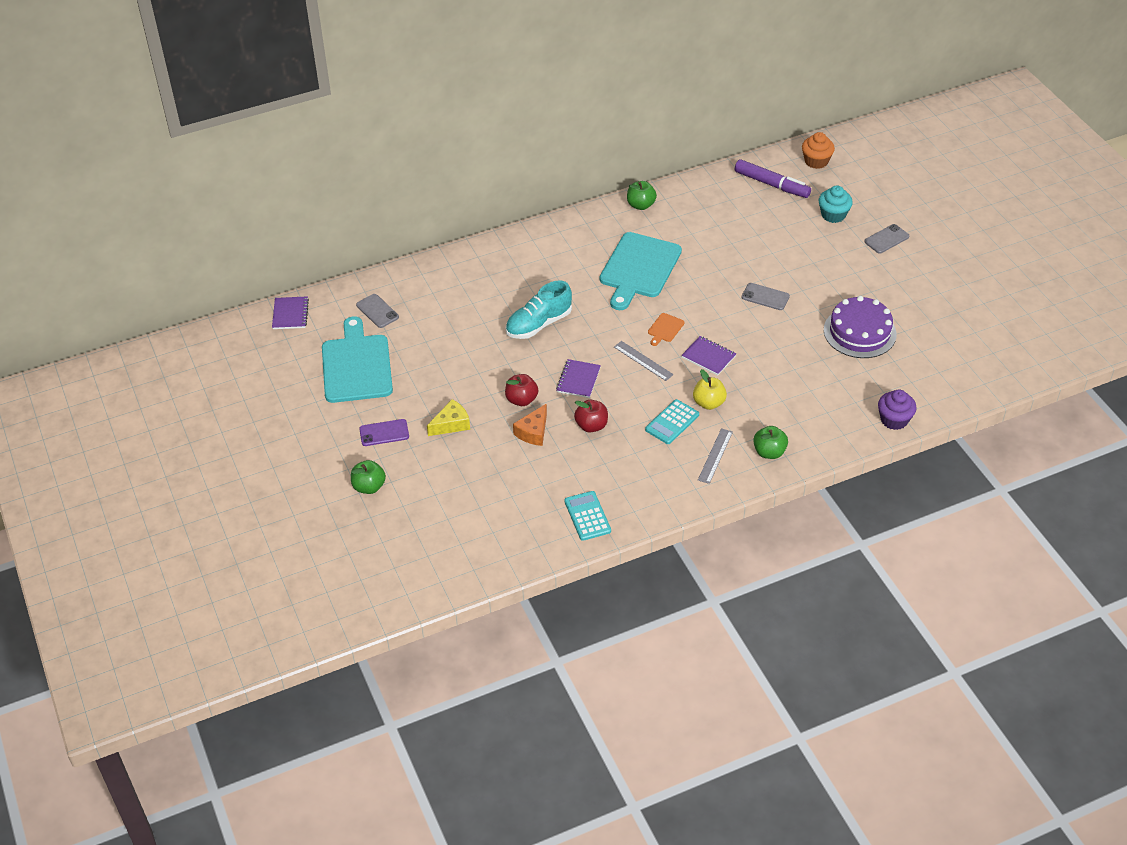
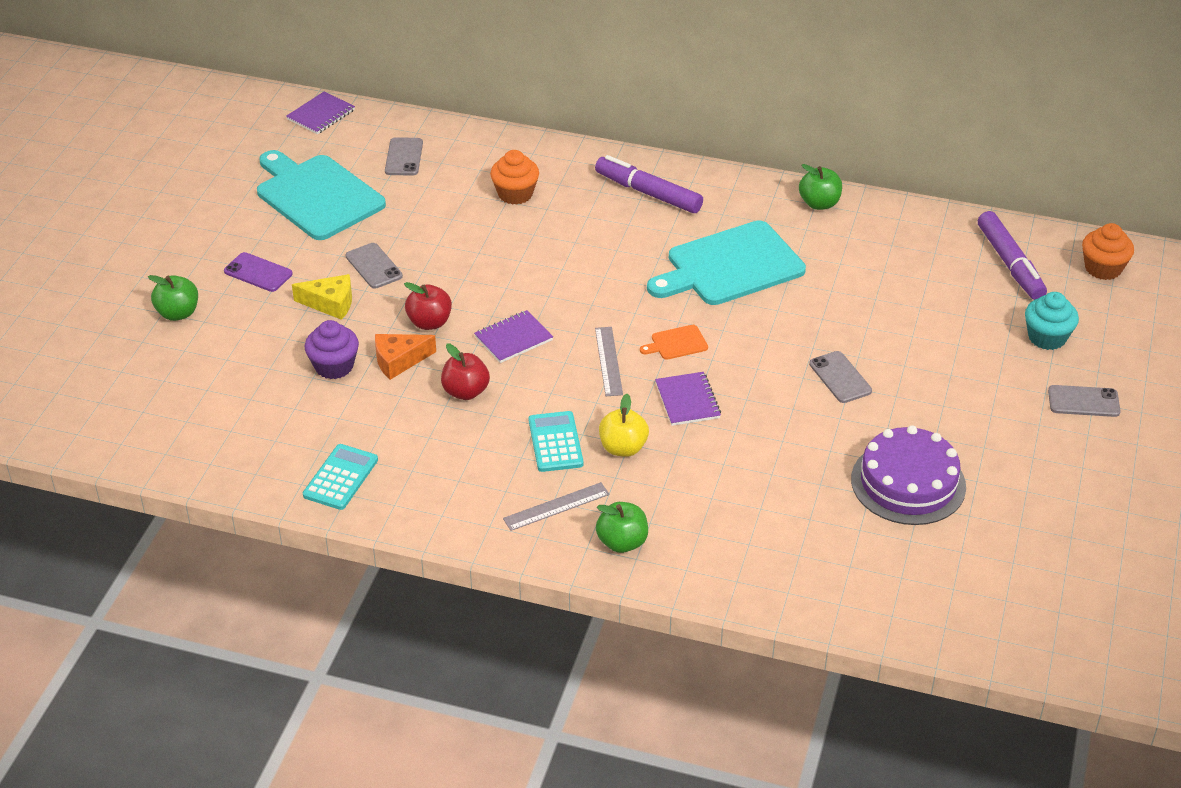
camera: 40 degrees right, 5 degrees down
turquoise cutting board [322,316,393,403] -> turquoise cutting board turned 75 degrees counterclockwise [257,150,386,240]
turquoise shoe [505,280,572,339] -> none
turquoise calculator [645,399,699,444] -> turquoise calculator turned 90 degrees clockwise [529,411,583,472]
purple cupcake [878,390,917,430] -> purple cupcake moved to [305,320,359,379]
none -> grey phone [346,243,403,289]
none -> orange cupcake [490,150,539,205]
none -> purple marker [595,155,703,213]

